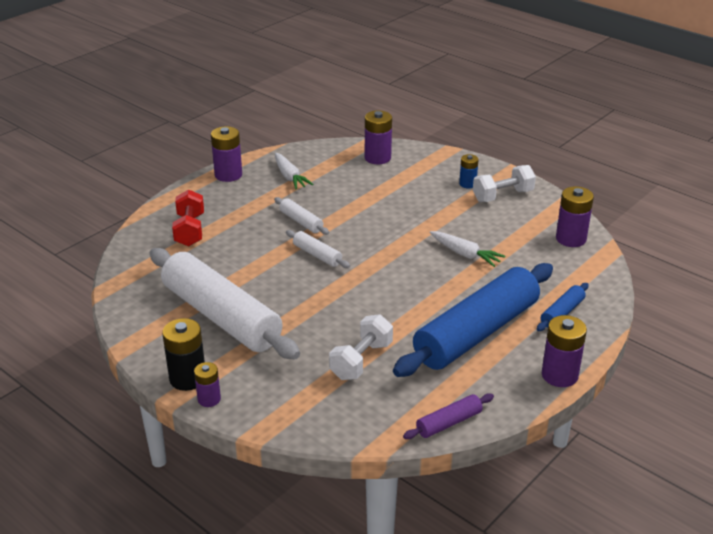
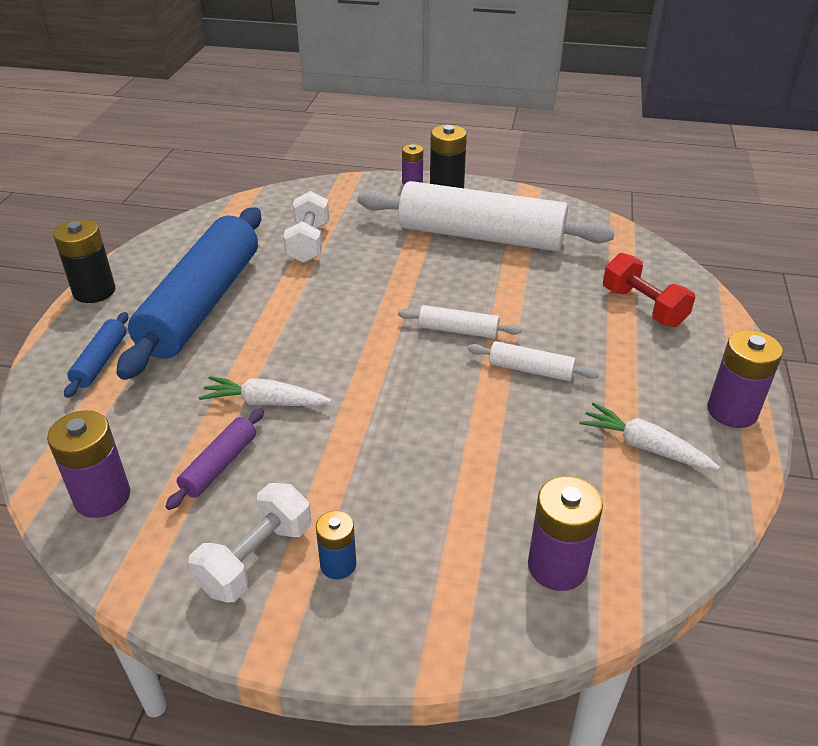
camera: 150 degrees right, 5 degrees up
purple rolling pin [403,393,494,439] -> purple rolling pin moved to [165,408,264,510]
purple battery [542,315,587,387] -> black battery [53,219,115,303]

